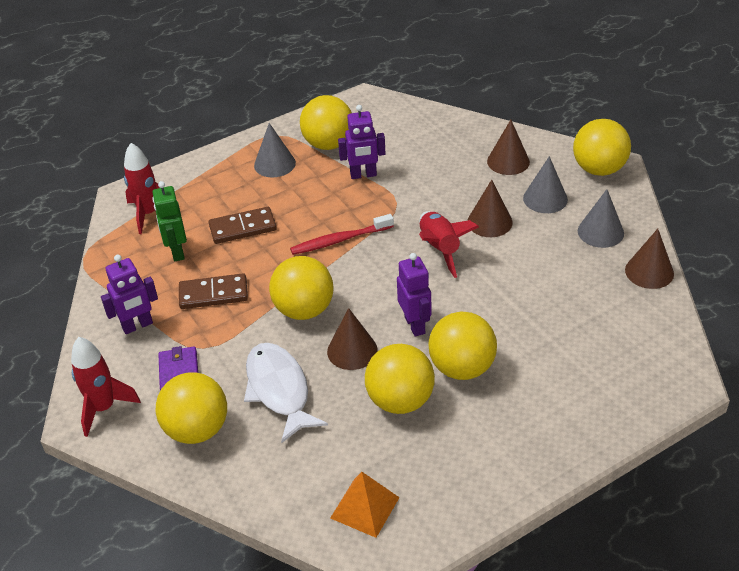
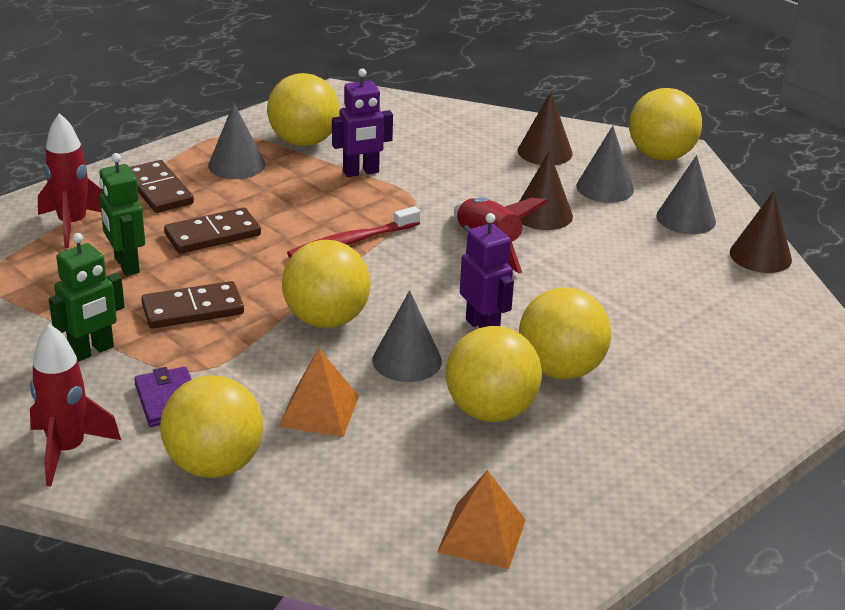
camera: 15 degrees left, 10 degrees down
purple robot [101,255,158,334] -> green robot [49,233,125,362]
white fish [244,343,328,443] -> orange pyramid [279,349,359,437]
brown cone [327,308,377,370] -> grey cone [372,290,442,382]
none -> brown domino [129,160,194,213]

